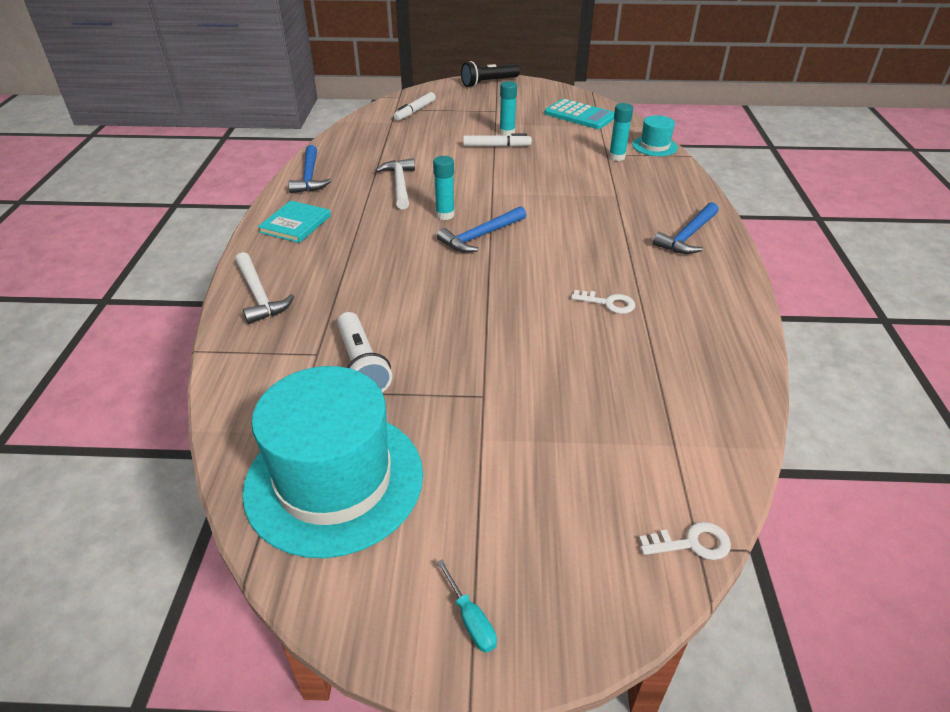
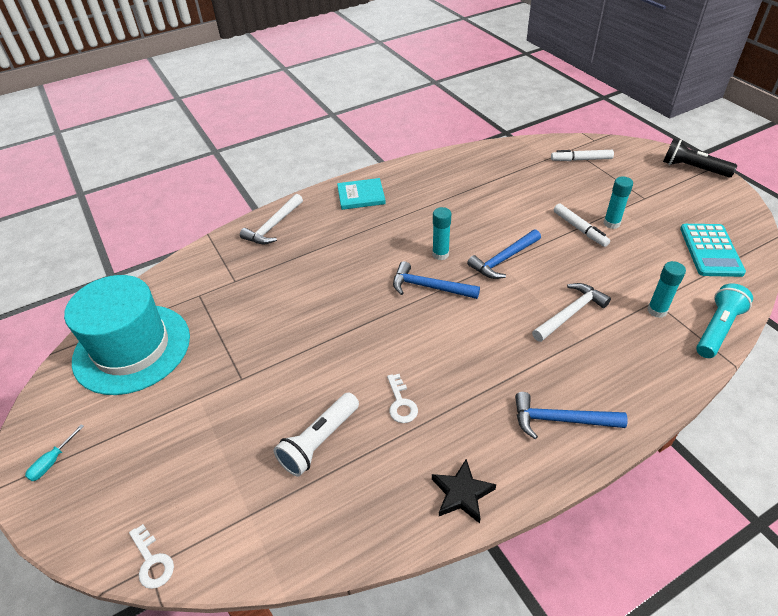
camera: 60 degrees right, 5 degrees up
blue hammer [288,145,331,193] -> blue hammer moved to [467,229,541,279]
white flashlight [337,312,392,392] -> white flashlight moved to [274,393,359,476]
white hammer [375,158,415,209] -> white hammer moved to [532,283,611,342]
turquoise hat [632,115,678,156] -> turquoise flashlight [696,283,753,358]
none -> black star [432,459,496,523]

